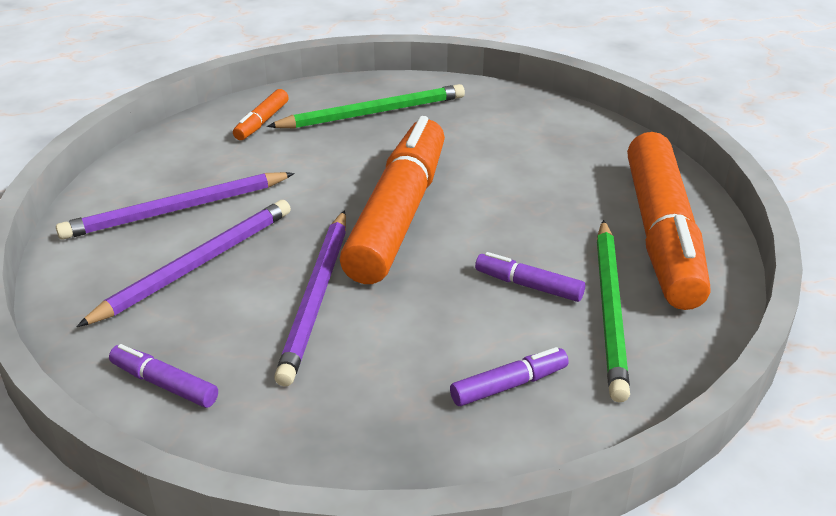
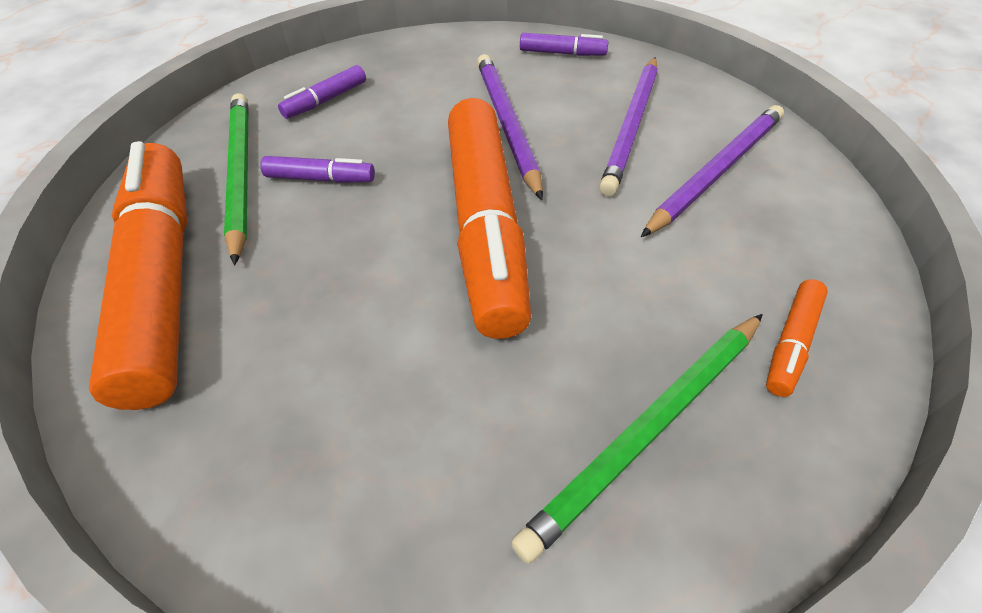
camera: 160 degrees right, 15 degrees up
orange marker [233,89,289,140] -> orange marker turned 150 degrees counterclockwise [766,279,828,397]

